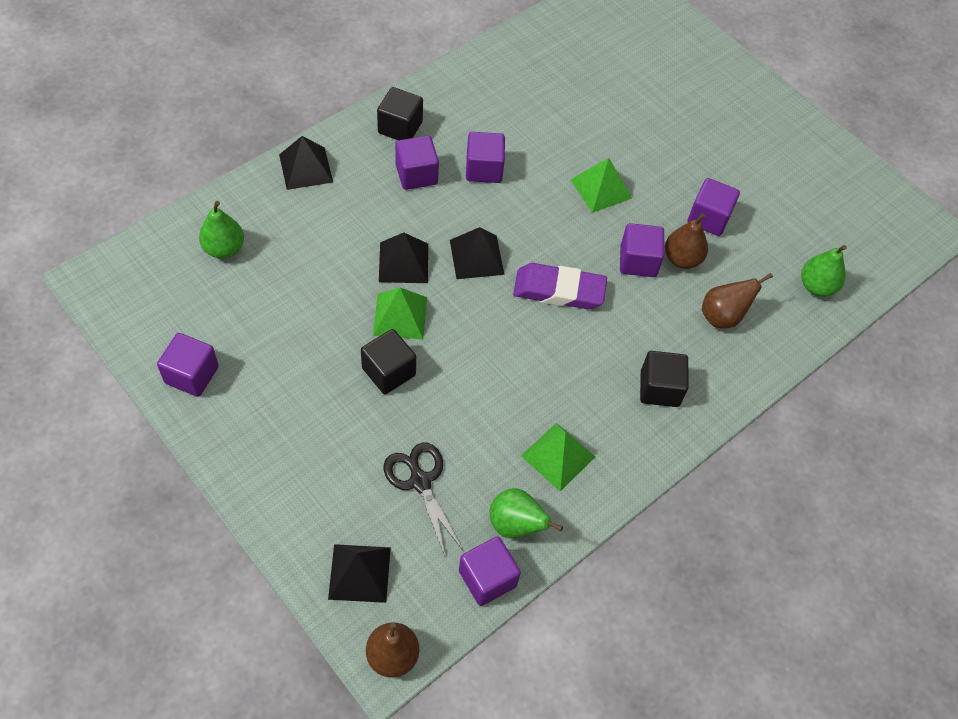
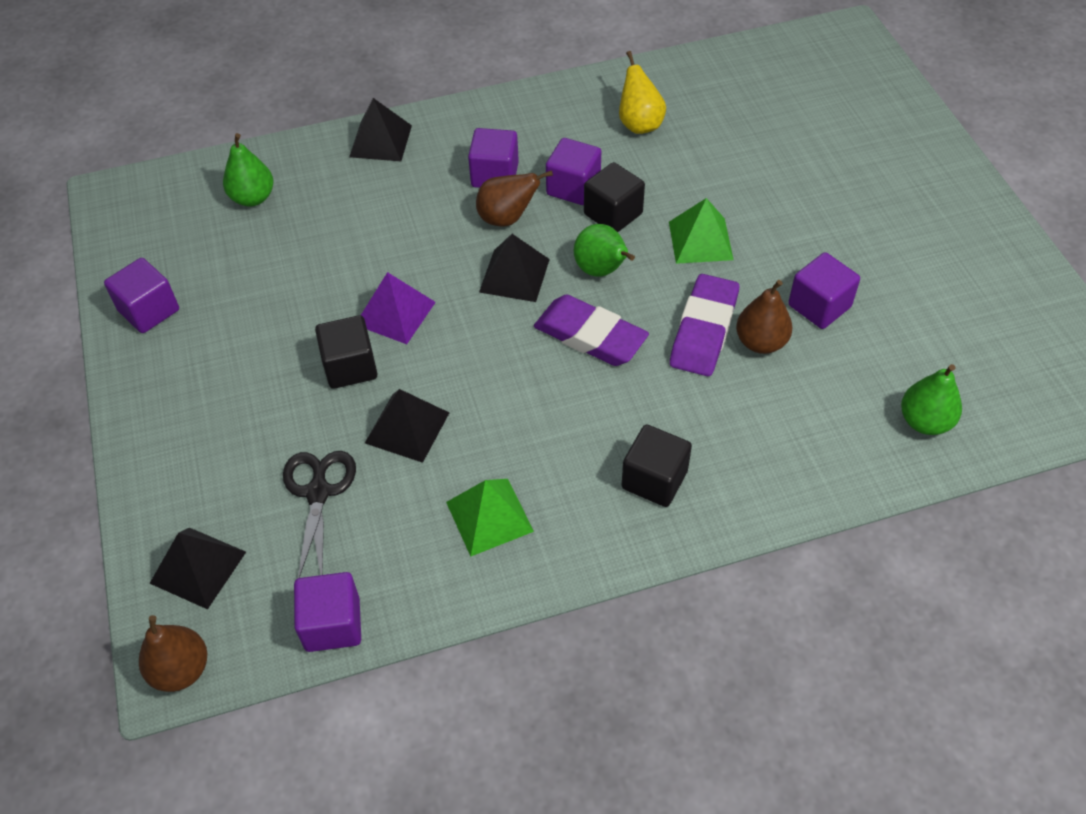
camera: 30 degrees right, 5 degrees down
green pyramid [373,288,427,339] -> purple pyramid [361,272,436,344]
black cube [377,87,423,140] -> black cube moved to [584,162,645,232]
black pyramid [379,233,428,283] -> black pyramid moved to [365,389,449,463]
green pear [489,488,563,539] -> green pear moved to [574,224,635,276]
purple cube [620,223,664,277] -> purple eraser [670,274,739,376]
brown pear [702,273,773,328] -> brown pear moved to [476,170,553,227]
none -> yellow pear [619,51,666,134]

